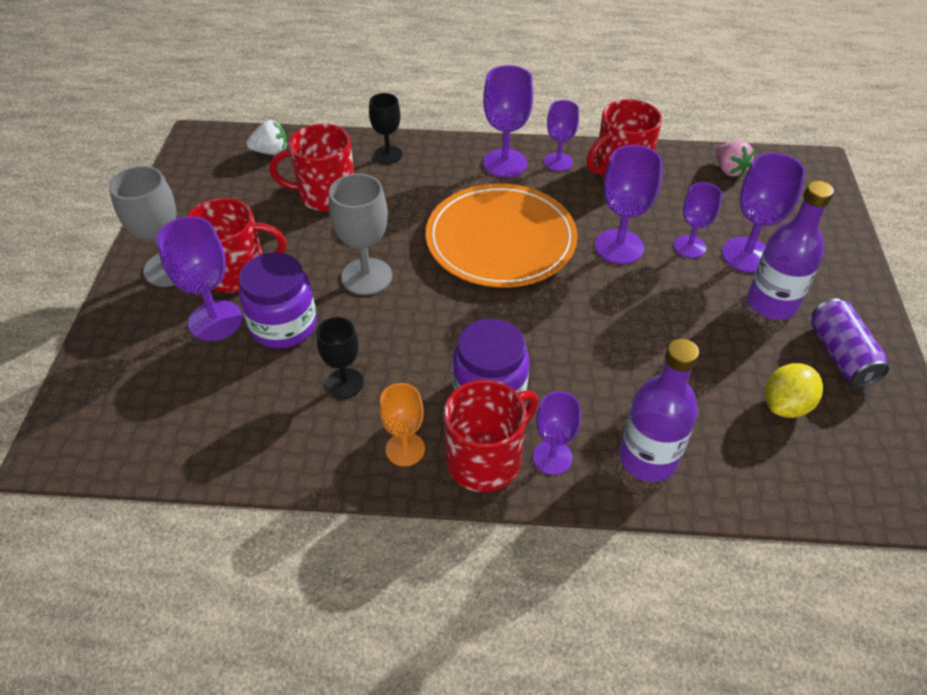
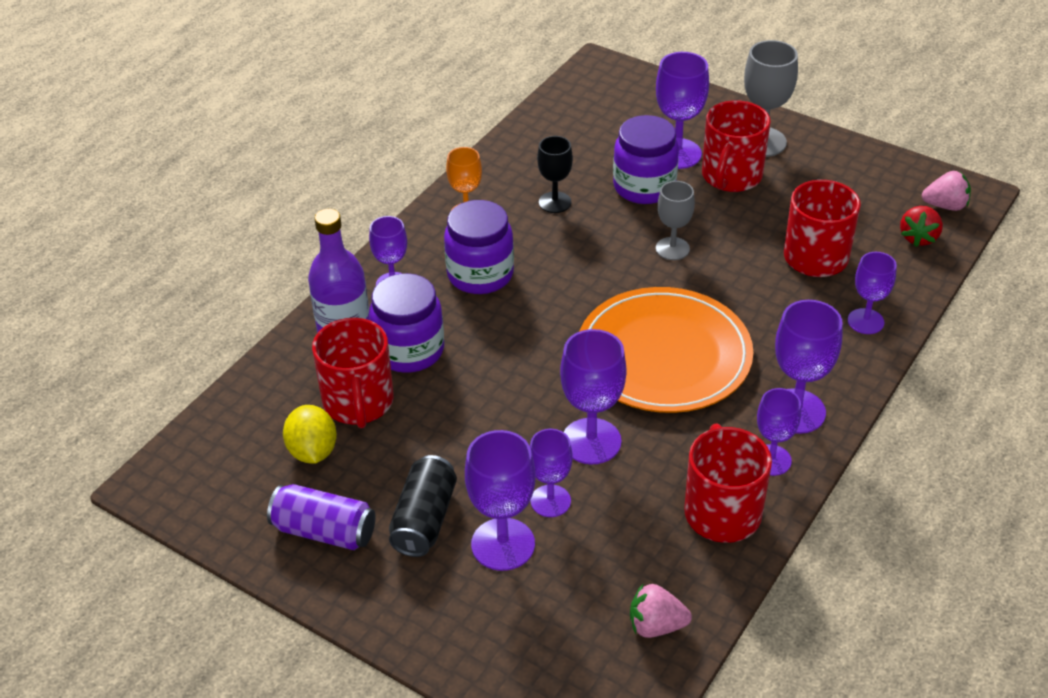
camera: 120 degrees right, 5 degrees down
white strawberry [246,120,287,155] -> red strawberry [900,206,943,247]
grey goblet [329,174,392,295] -> grey goblet [656,181,695,260], size x0.65
black goblet [369,93,403,164] -> purple goblet [848,252,897,334]
red mug [444,380,538,492] -> red mug moved to [312,318,393,428]
purple bottle [747,181,834,320] -> black can [389,455,457,557]
none -> purple jar [369,273,444,373]
none -> pink strawberry [922,171,971,211]

